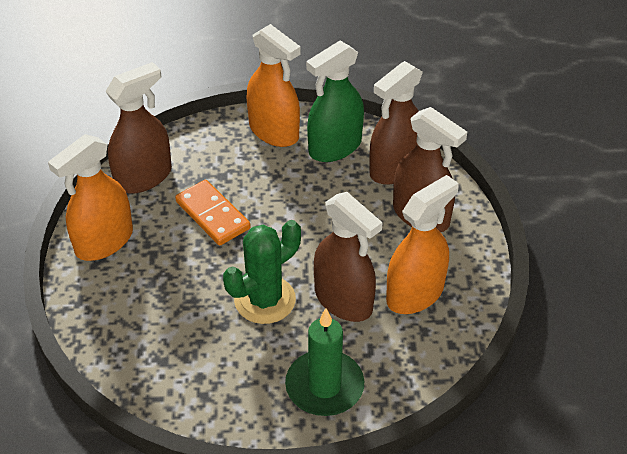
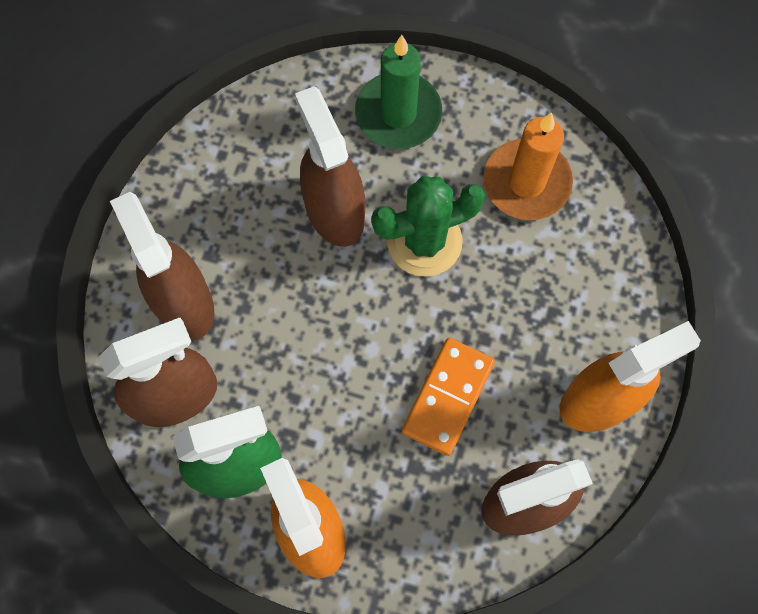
camera: 160 degrees left, 25 degrees up
orange domino [175,180,251,246] -> orange domino turned 45 degrees clockwise [402,338,495,456]
orange spray bottle [386,175,459,314] -> none
none -> orange candle [484,113,573,220]

